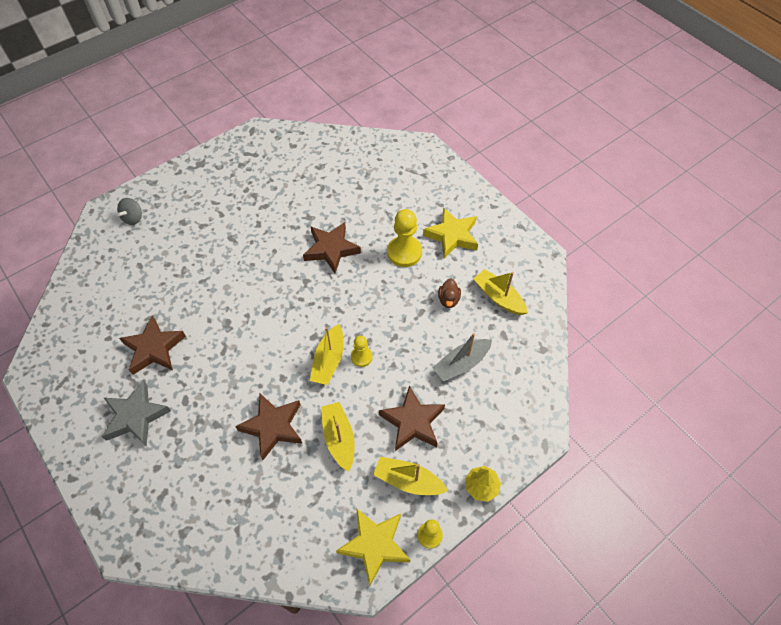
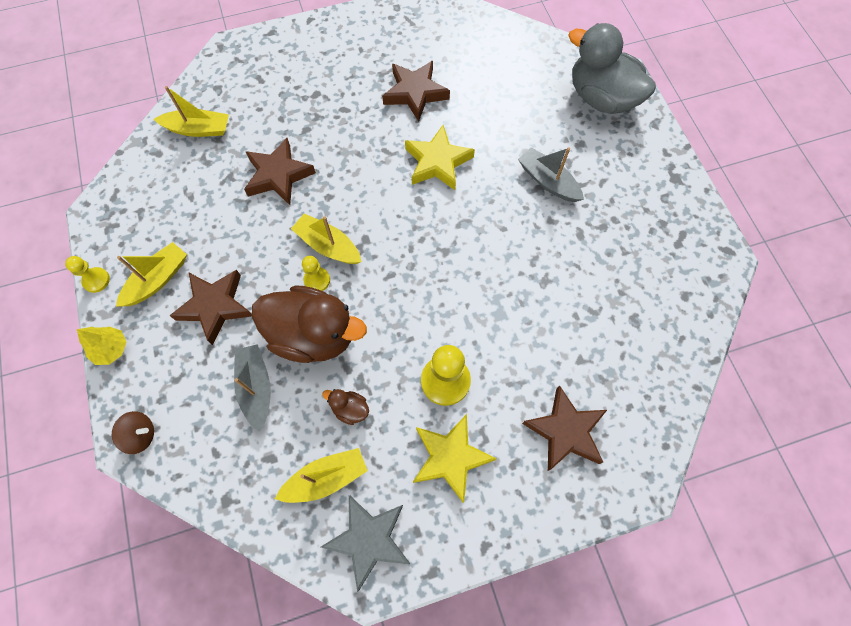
camera: 110 degrees right, 10 degrees up
grey star [102,380,171,446] -> grey star moved to [321,495,410,592]
grey spinning top [117,198,142,225] -> grey duck [568,23,656,114]
brown star [303,222,361,273] -> brown star moved to [522,386,607,471]
yellow boat [321,402,355,472] -> yellow boat moved to [154,86,229,137]
yellow star [336,508,410,585] -> yellow star moved to [405,125,475,190]
none -> brown spinning top [112,411,154,454]
none -> brown duck [252,286,367,363]
none -> grey boat [518,147,584,202]

